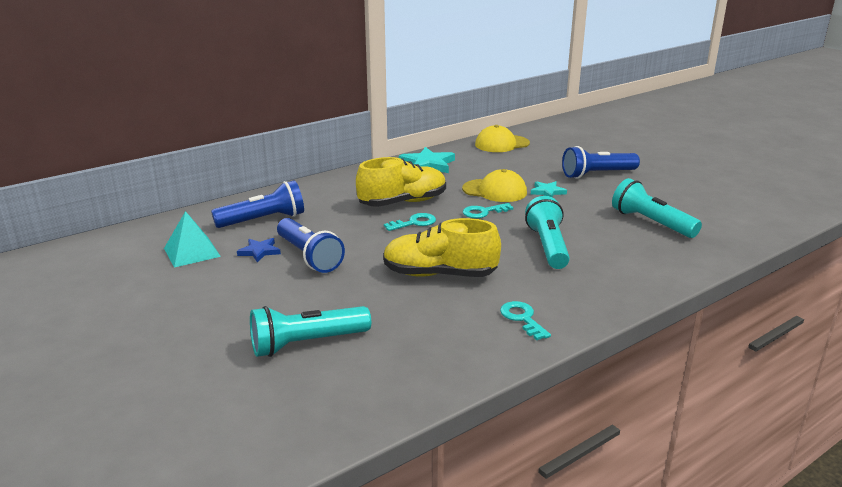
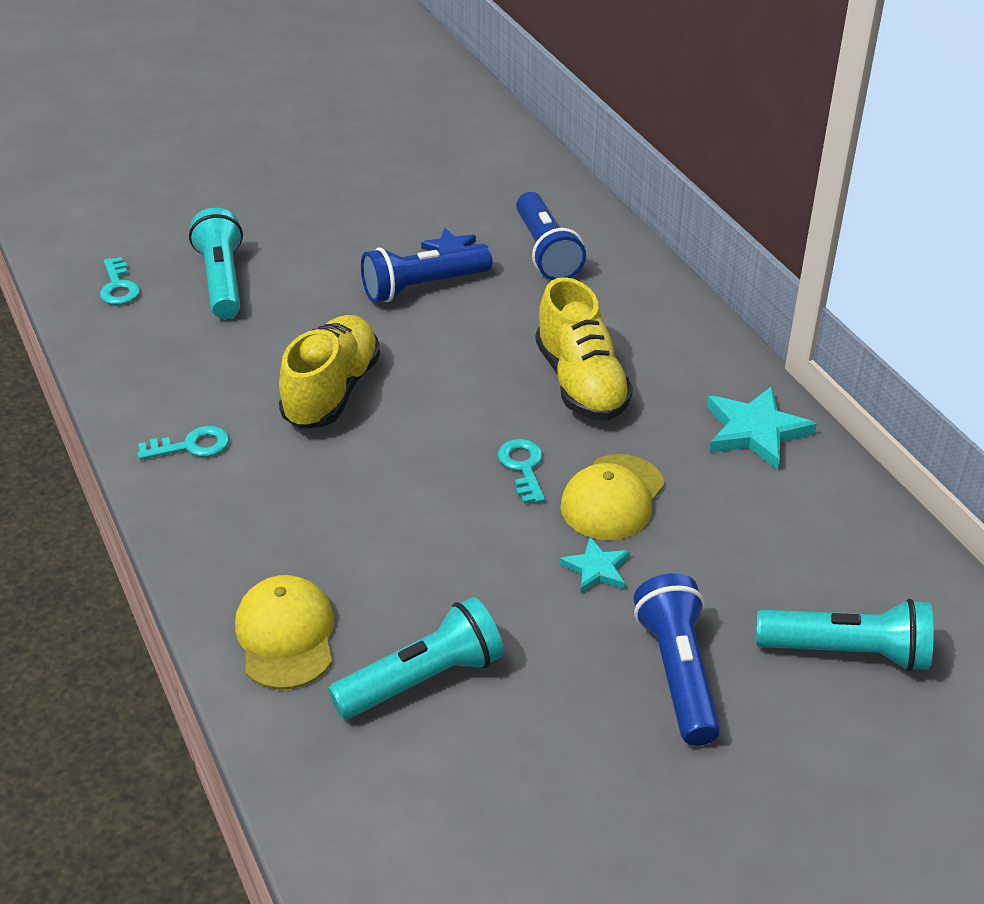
camera: 100 degrees right, 15 degrees up
turquoise pyramid [164,211,221,268] -> none
turquoise key [384,213,436,231] -> turquoise key moved to [100,257,140,305]
yellow cap [475,125,530,152] -> yellow cap moved to [235,575,334,689]
turquoise flashlight [525,196,570,269] -> turquoise flashlight moved to [756,599,934,672]

